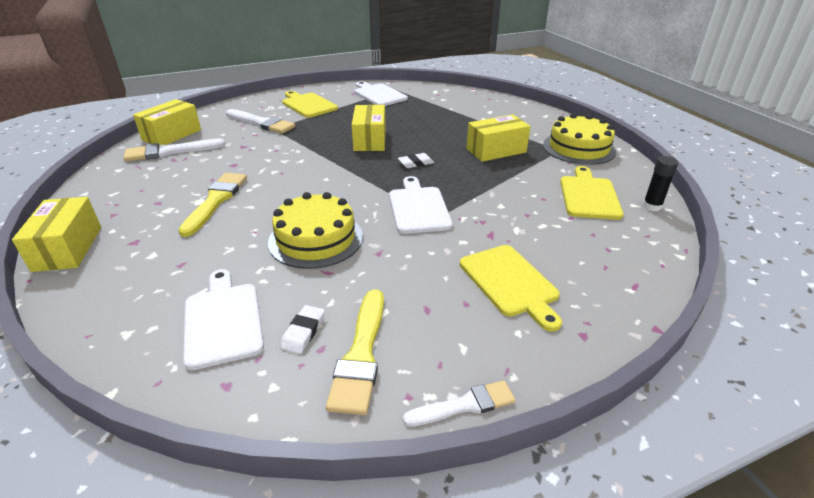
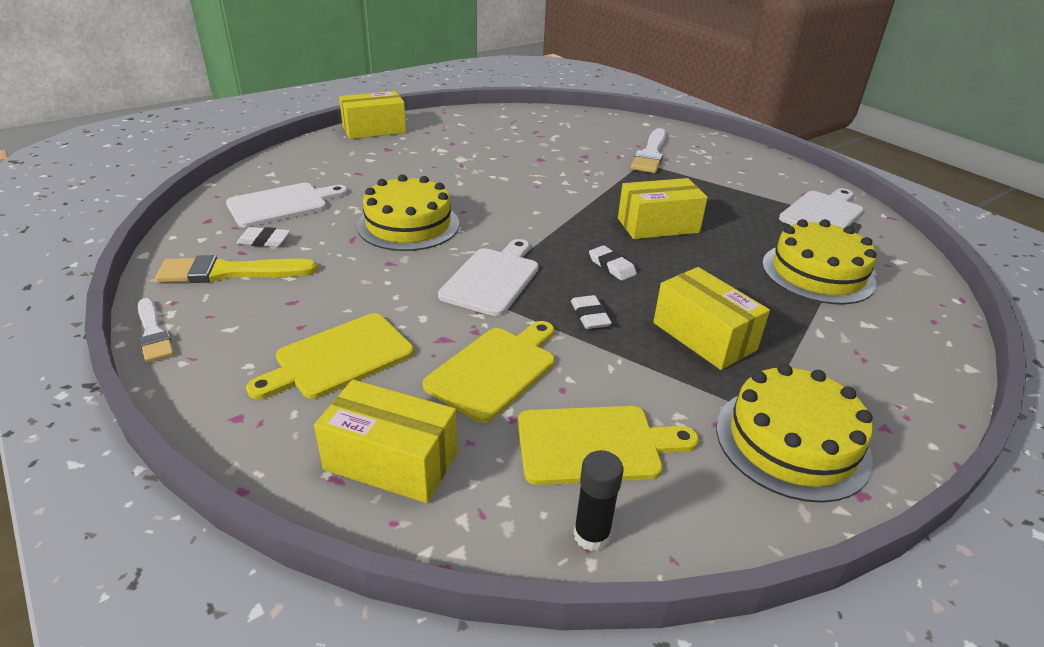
camera: 75 degrees right, 0 degrees up
white brush [124,139,225,161] -> none
yellow box [133,99,201,145] -> yellow box moved to [314,379,457,503]
yellow brush [178,173,247,237] -> none
yellow cutting board [282,91,338,118] -> yellow cutting board moved to [423,321,555,423]
white cutting board [389,176,452,234] -> white cutting board turned 45 degrees counterclockwise [438,239,539,316]
none -> white eraser [571,295,612,329]
none -> yellow cake [762,219,877,304]

